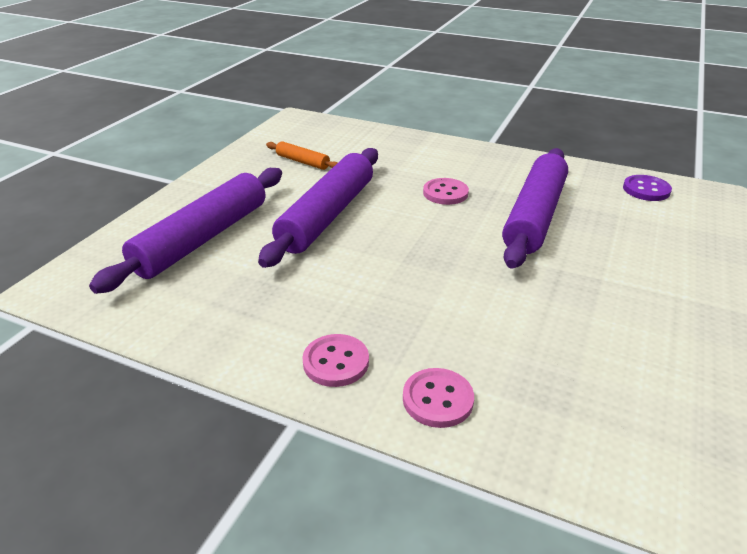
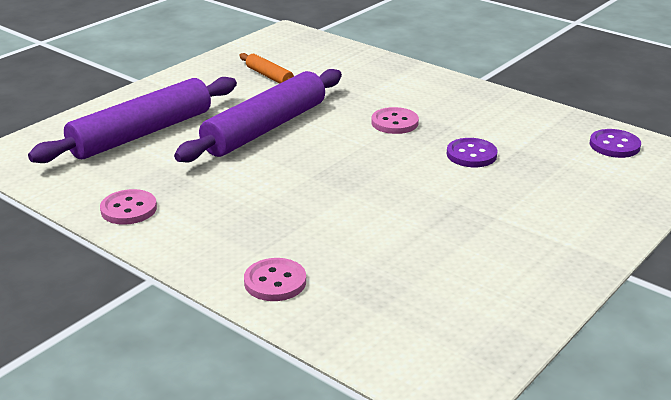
camera: 15 degrees right, 5 degrees down
pink button [302,334,369,387] -> pink button moved to [100,189,157,225]
purple rolling pin [502,148,568,269] -> purple button [447,138,498,167]

